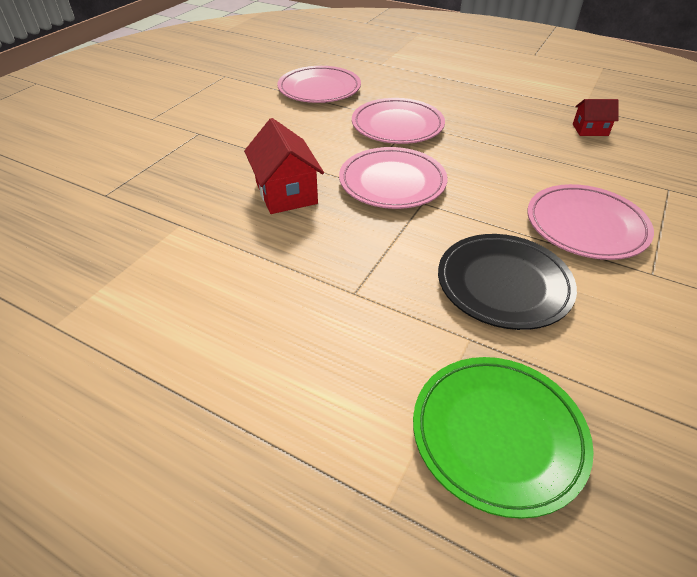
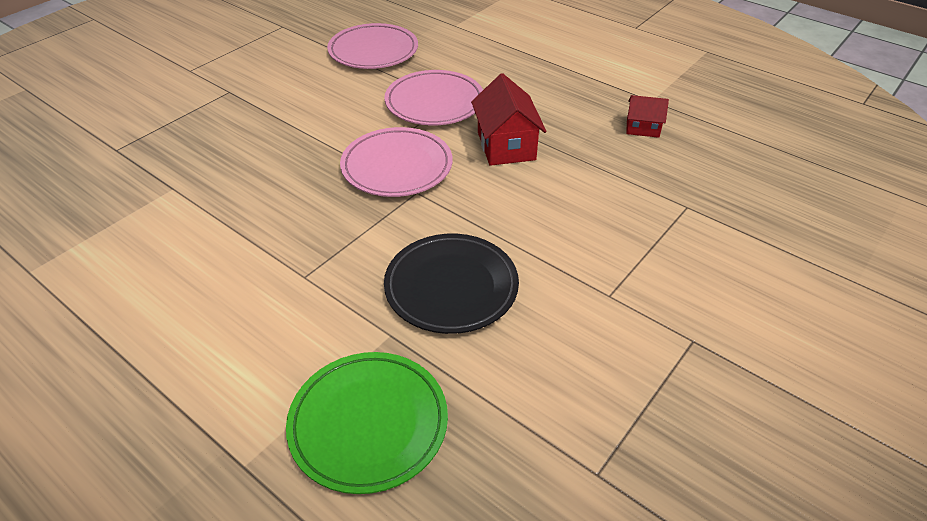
camera: 10 degrees right, 0 degrees up
red house [244,118,324,214] -> red house moved to [471,73,547,166]
pink plate [527,184,654,260] -> none

